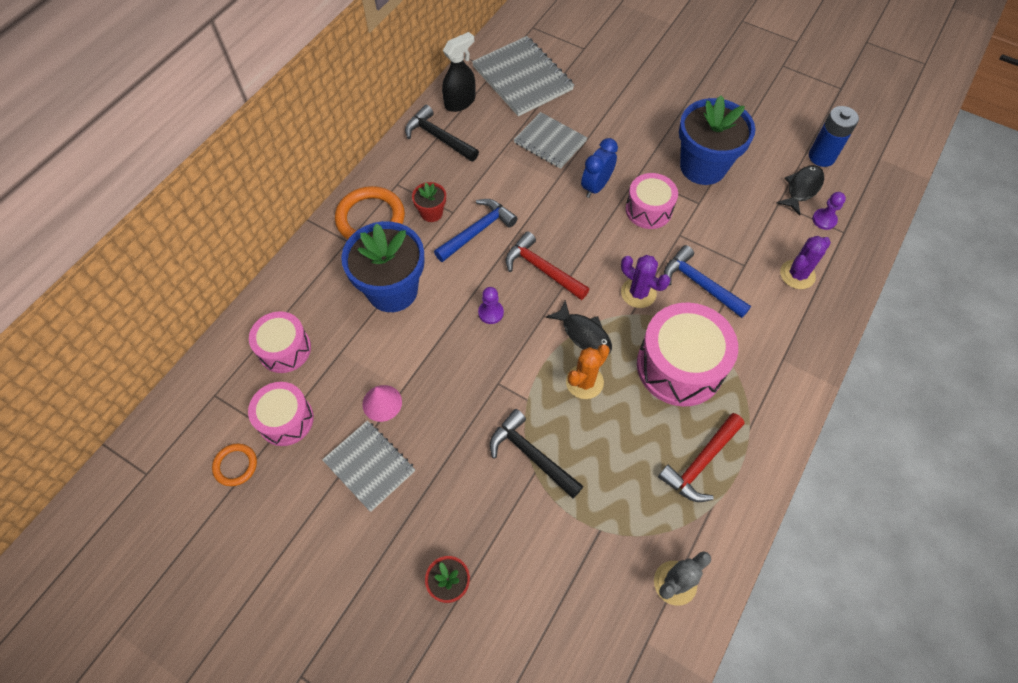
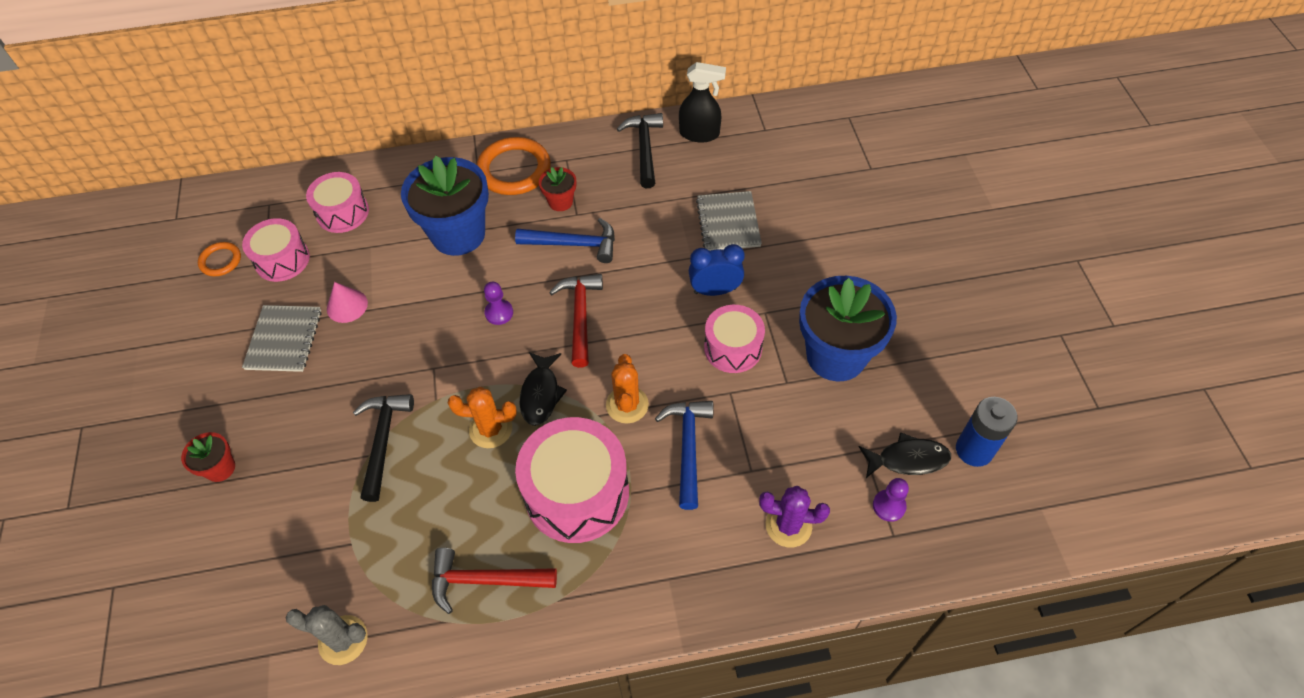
camera: 50 degrees right, 5 degrees down
grey notebook [472,36,574,116] -> none
purple cactus [621,255,670,308] -> orange cactus [606,354,649,424]

